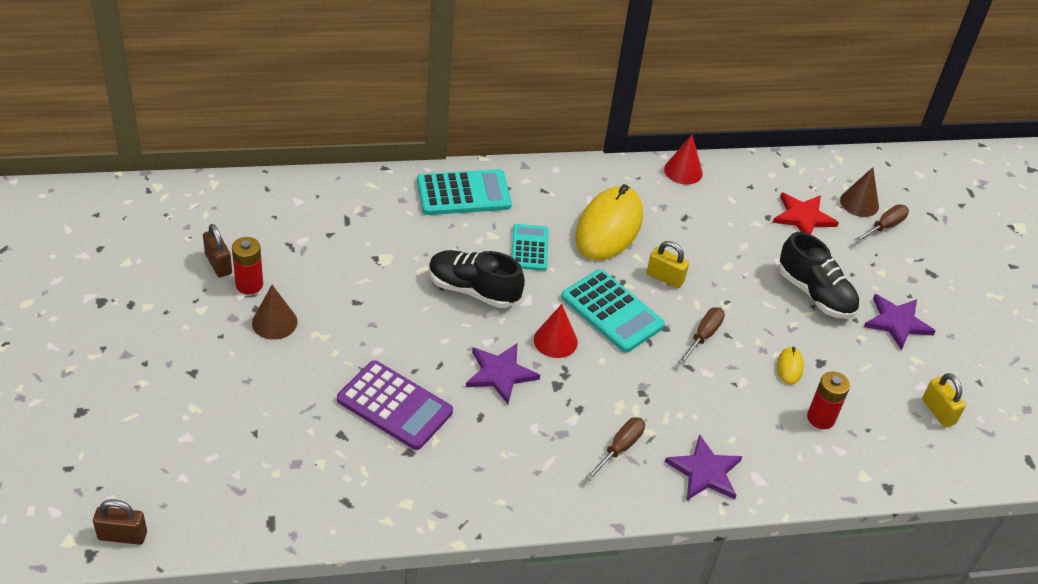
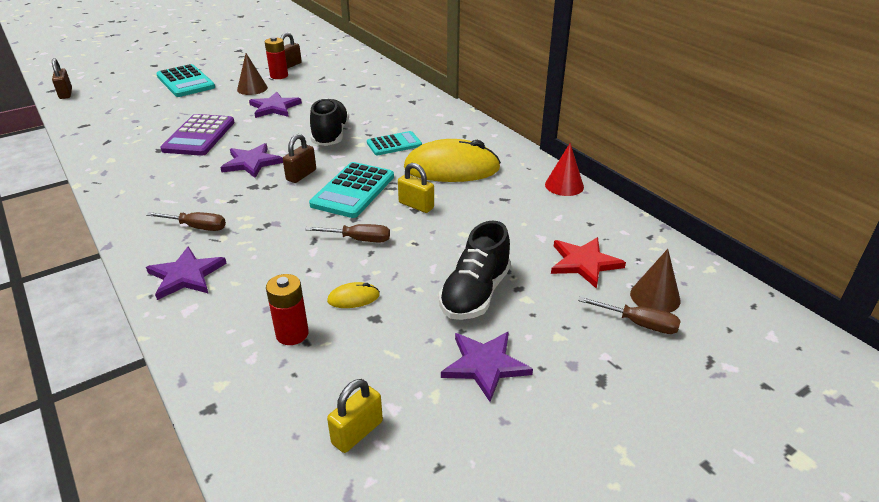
camera: 70 degrees right, 10 degrees down
turquoise calculator [417,169,512,215] -> turquoise calculator moved to [156,64,215,97]
red cone [534,304,578,358] -> brown padlock [283,134,316,183]
yellow padlock [647,241,689,288] -> yellow padlock turned 60 degrees counterclockwise [398,163,434,213]
none -> purple star [249,92,302,118]

